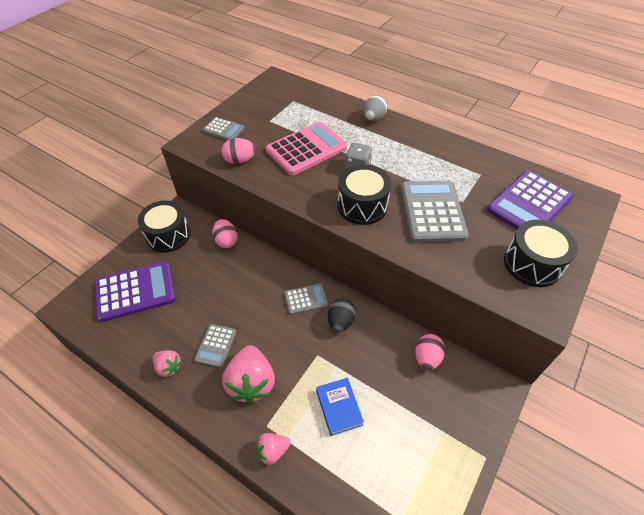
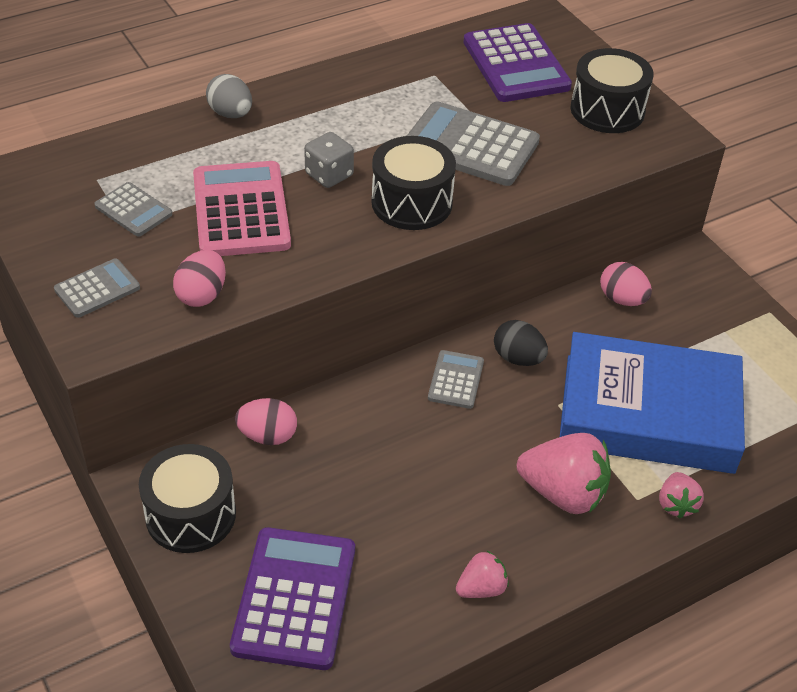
camera: 65 degrees left, 5 degrees down
grey calculator [195,324,236,368] -> grey calculator moved to [94,182,173,237]
blue book [316,378,364,436] -> blue book [560,332,745,474], size x2.46

